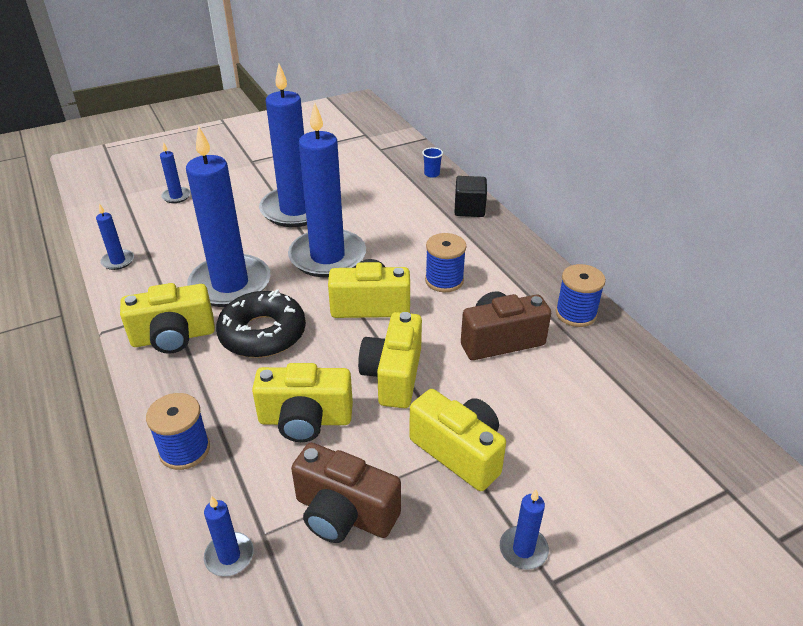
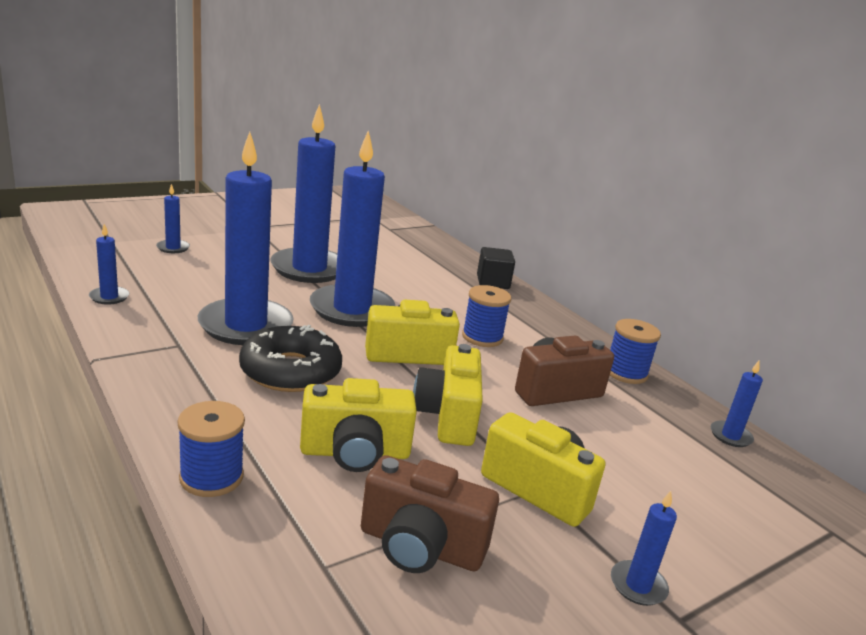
camera: 10 degrees left, 15 degrees down
yellow camera [120,283,215,354] -> none
blue candle [204,496,254,576] -> blue candle moved to [710,361,763,447]
blue cup [422,147,443,178] -> none

